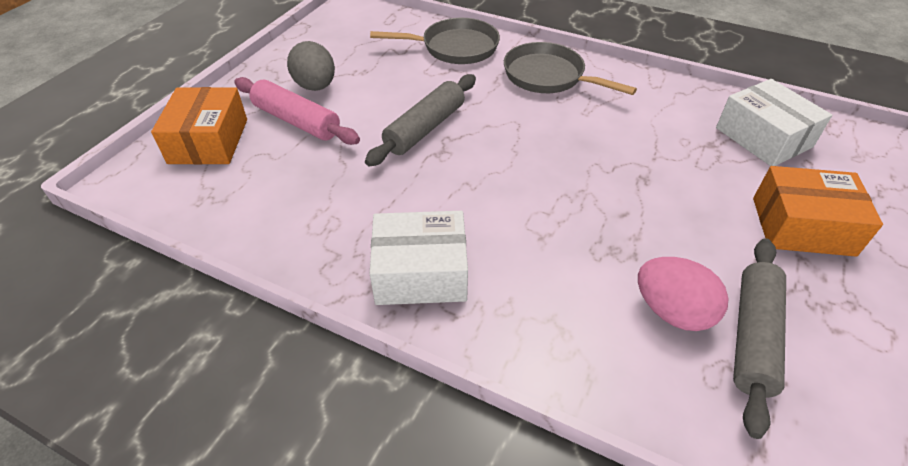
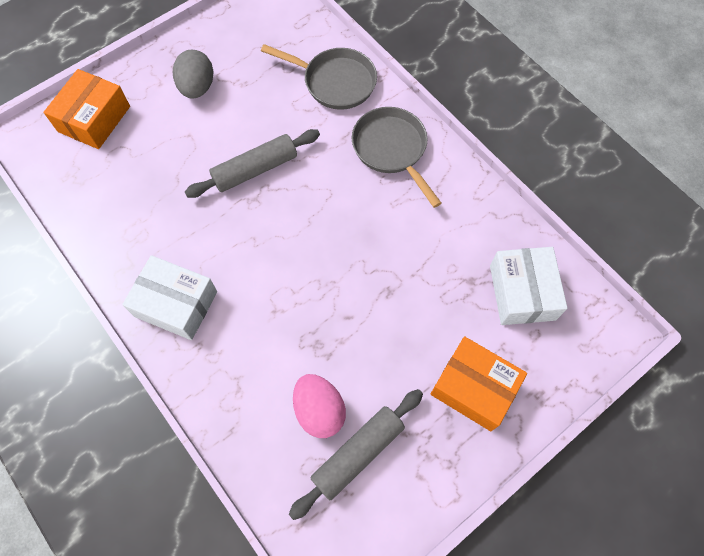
camera: 25 degrees right, 20 degrees up
pink rolling pin [234,77,360,145] -> none

